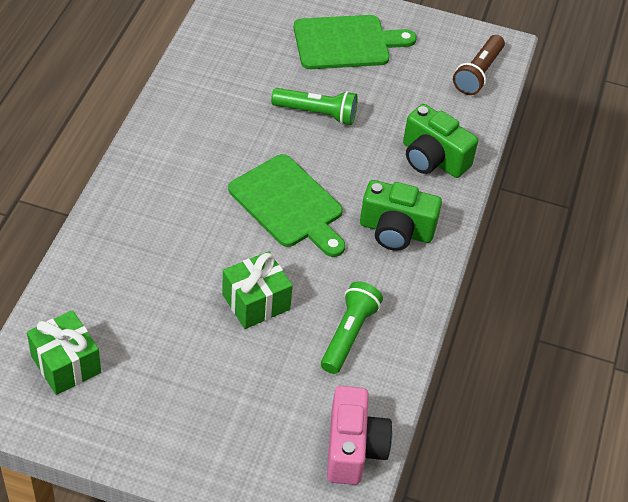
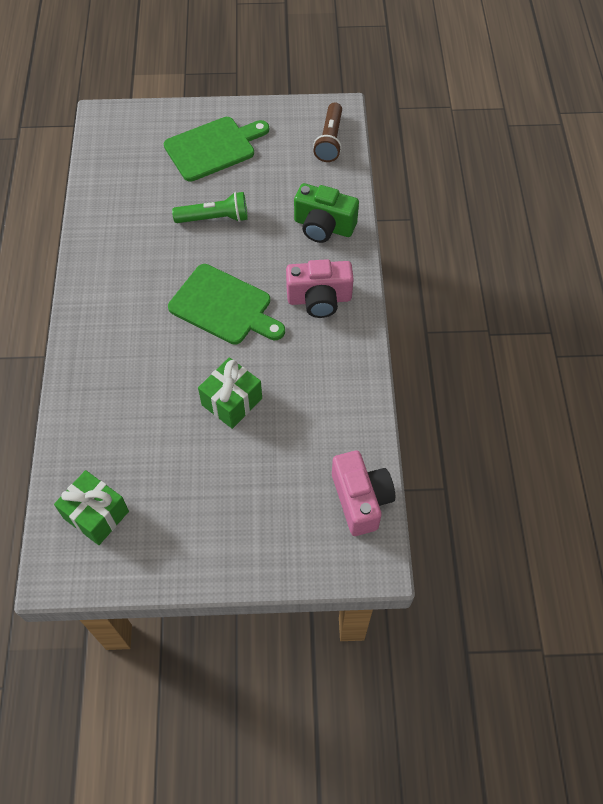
camera: 15 degrees left, 10 degrees up
green flashlight [321,282,383,374] -> none
green camera [360,180,442,251] -> pink camera [286,259,354,318]

